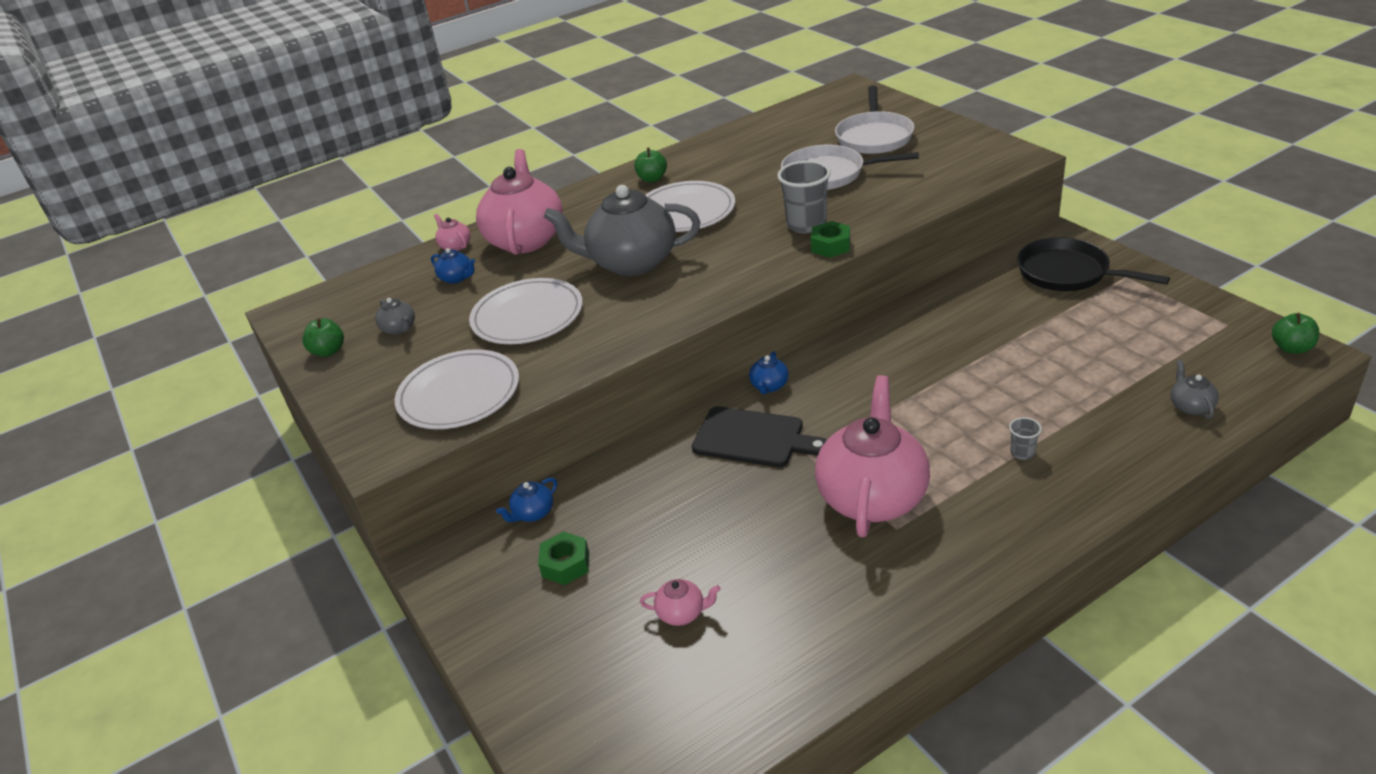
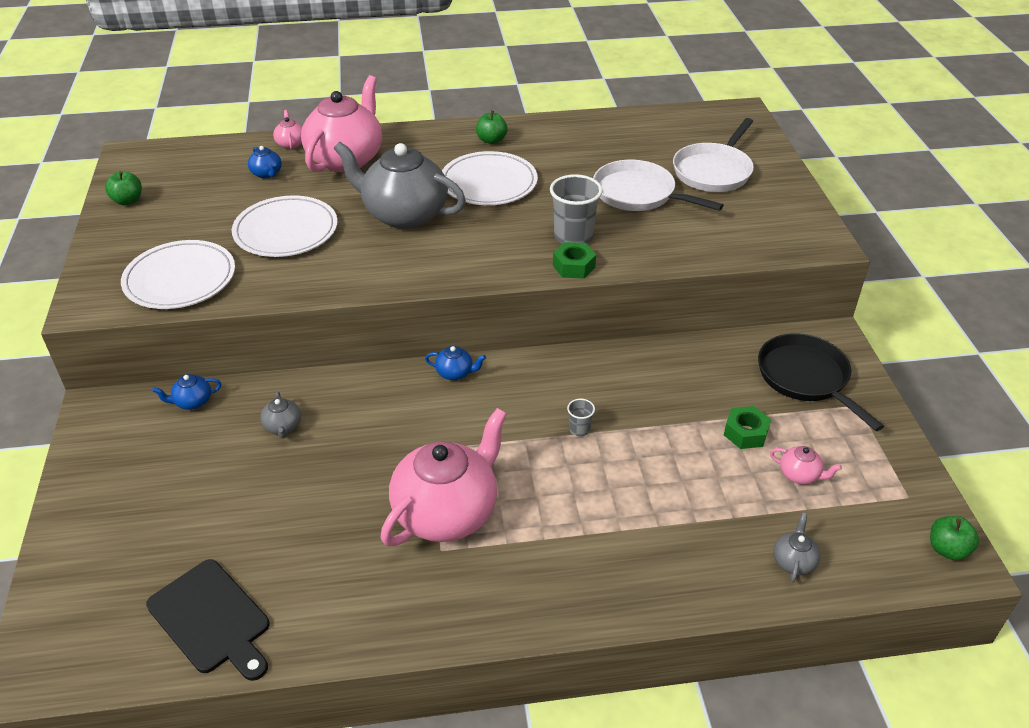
camera: 20 degrees right, 5 degrees up
grey teapot [375,298,415,335] -> grey teapot moved to [260,391,301,438]
green nut [538,531,589,585] -> green nut moved to [724,406,771,449]
pink teapot [640,579,721,626] -> pink teapot moved to [770,446,842,485]
black cutting board [692,406,827,467] -> black cutting board moved to [146,559,270,681]
blue teapot [749,351,789,394] -> blue teapot turned 120 degrees counterclockwise [425,346,486,380]
grey cup [1009,417,1042,460] -> grey cup moved to [567,399,595,436]

